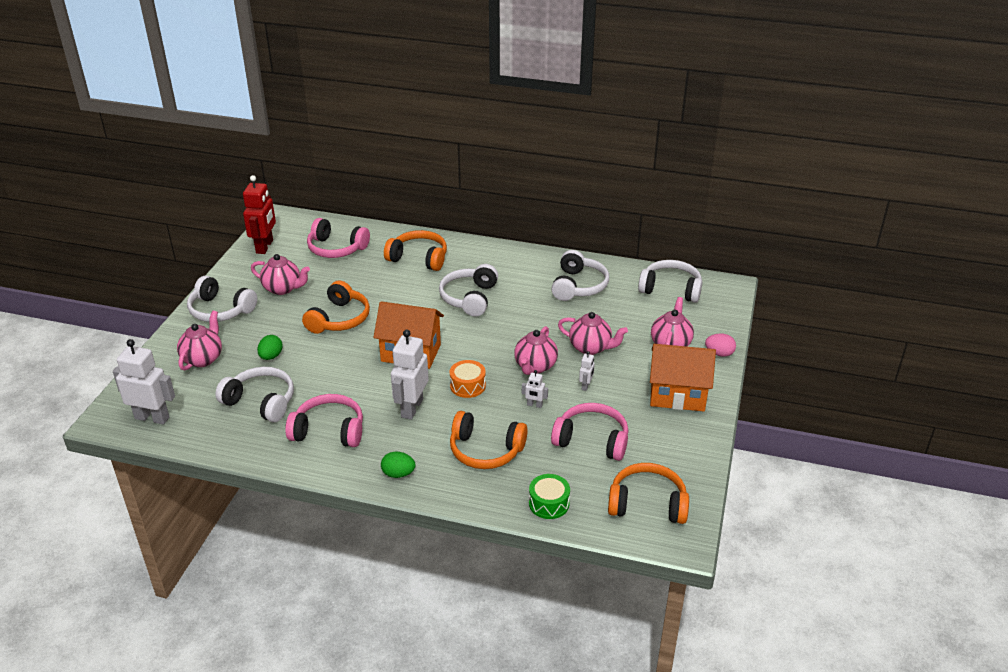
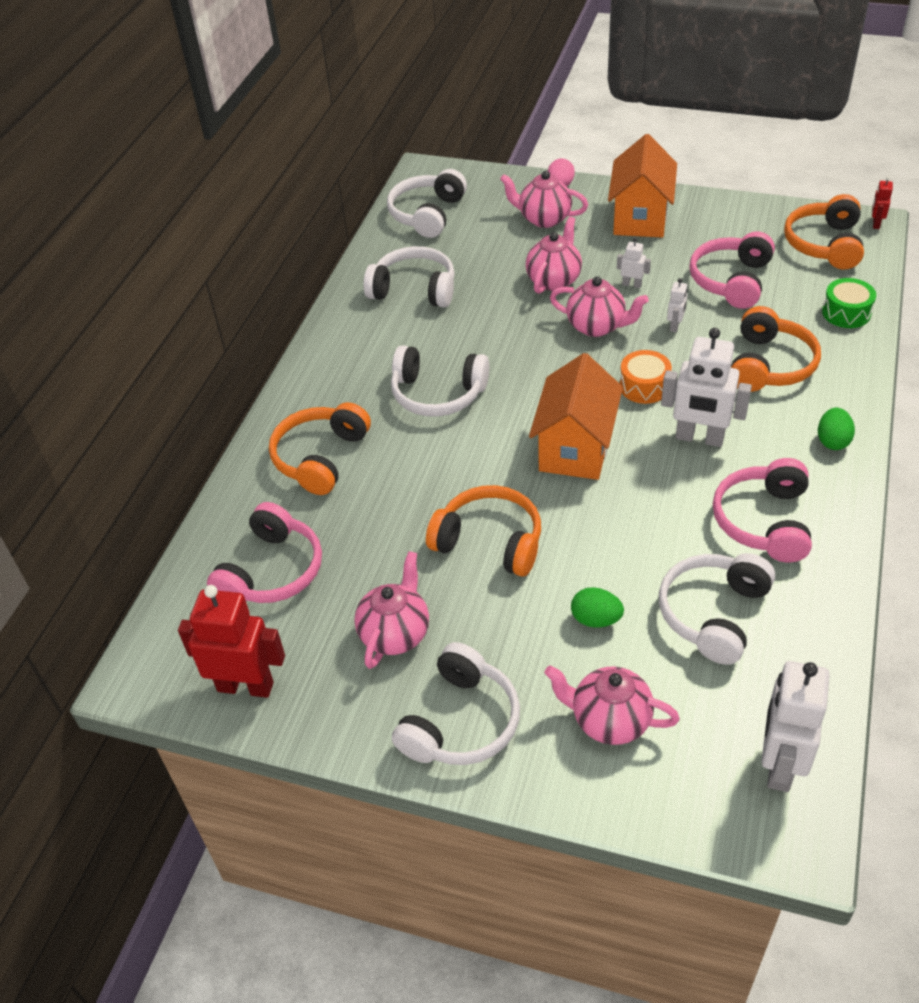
camera: 85 degrees left, 10 degrees up
none -> red robot [872,176,893,229]

